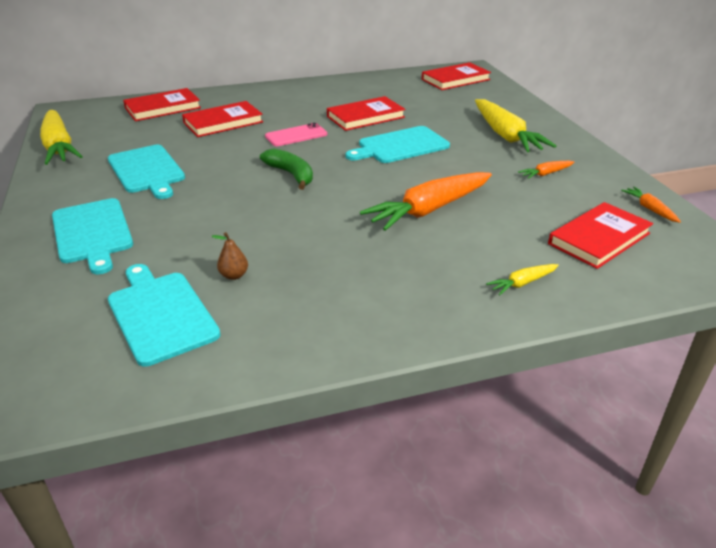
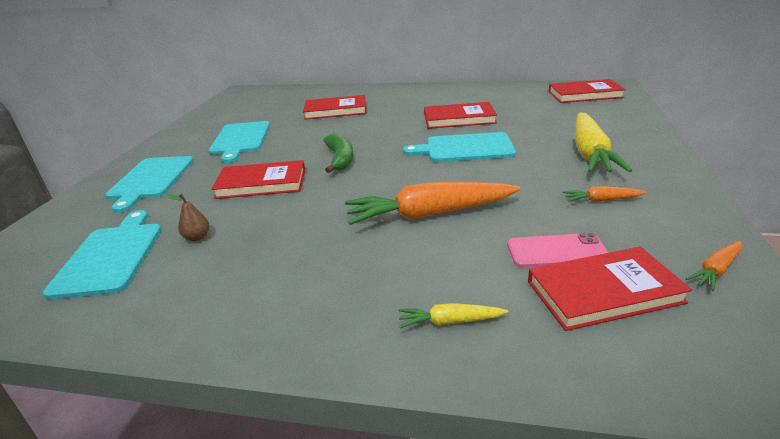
camera: 30 degrees right, 5 degrees down
yellow carrot [40,110,83,165] -> none
red book [123,88,201,121] -> red book moved to [212,160,305,199]
pink phone [265,123,327,146] -> pink phone moved to [507,233,609,268]
orange carrot [621,187,681,223] -> orange carrot turned 135 degrees counterclockwise [686,241,742,291]

